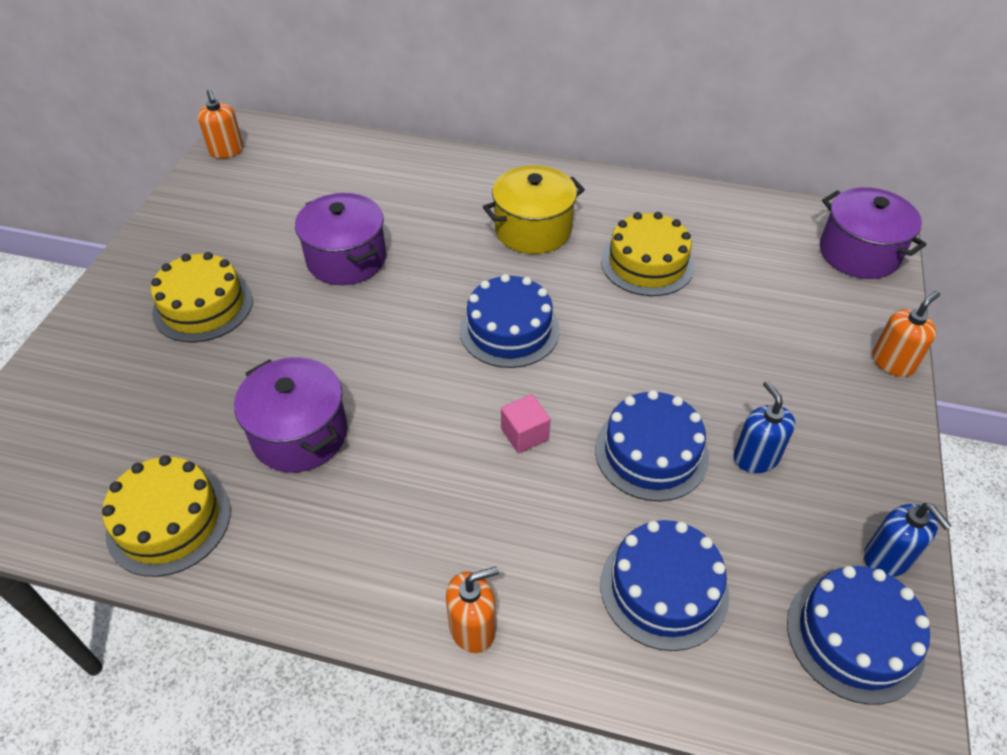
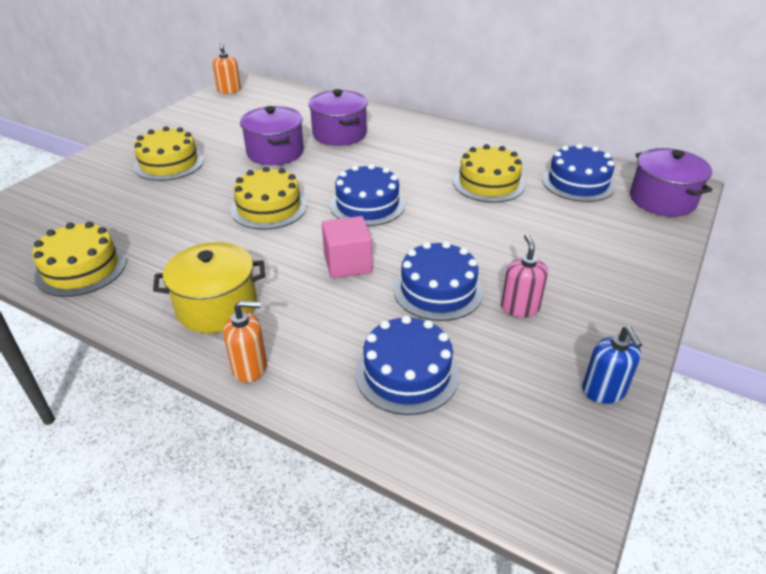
camera: 15 degrees right, 10 degrees down
purple pot [234,357,348,472] -> purple pot moved to [308,89,368,146]
yellow pot [483,165,585,254] -> yellow pot moved to [153,242,265,333]
pink cube [501,394,550,453] -> pink cube [322,216,372,278], size x1.51
blue soap dispenser [733,381,795,473] -> pink soap dispenser [501,234,548,317]
blue cake [787,566,930,705] -> blue cake moved to [542,144,616,202]
orange soap dispenser [872,291,940,377] -> none
none -> yellow cake [231,167,307,229]

